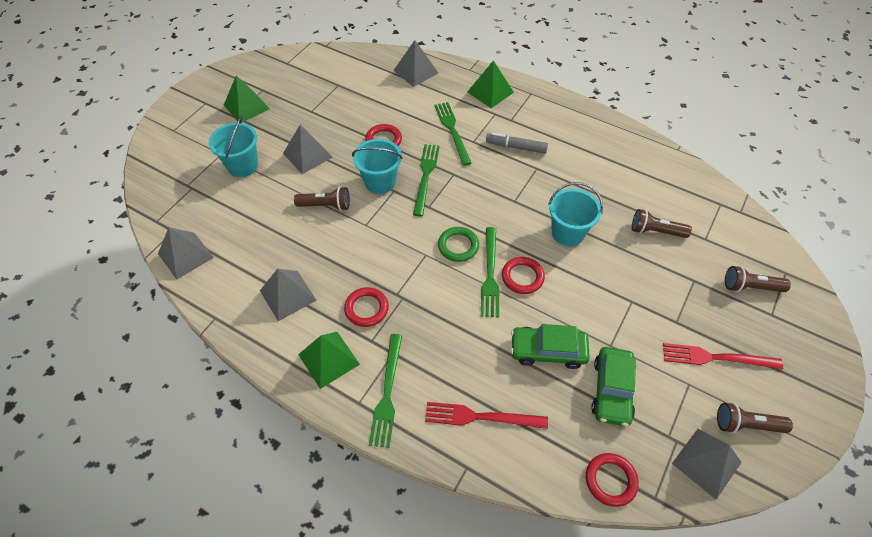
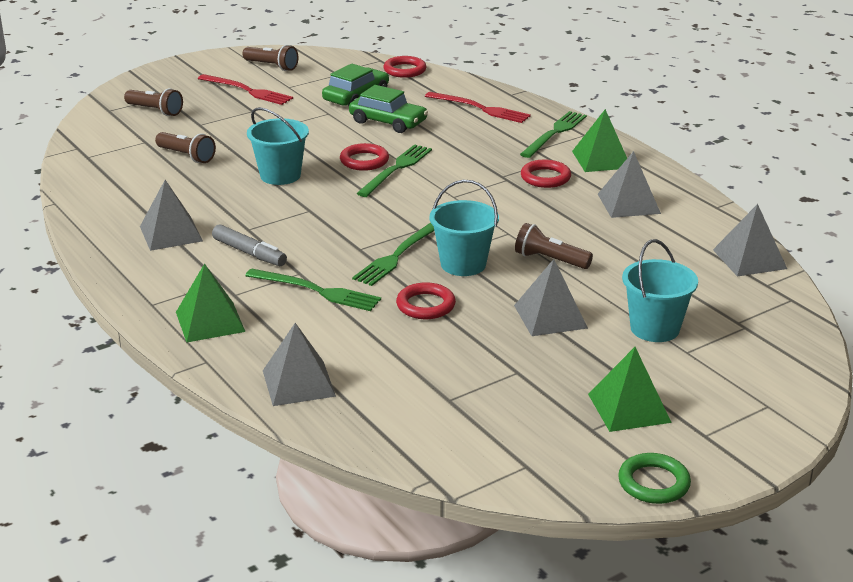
camera: 155 degrees left, 25 degrees down
green fork [434,102,471,166] -> green fork turned 75 degrees counterclockwise [245,269,381,311]
green ring [438,227,479,262] -> green ring moved to [618,453,691,504]
grey pyramid [672,429,742,499] -> grey pyramid moved to [140,180,203,251]

